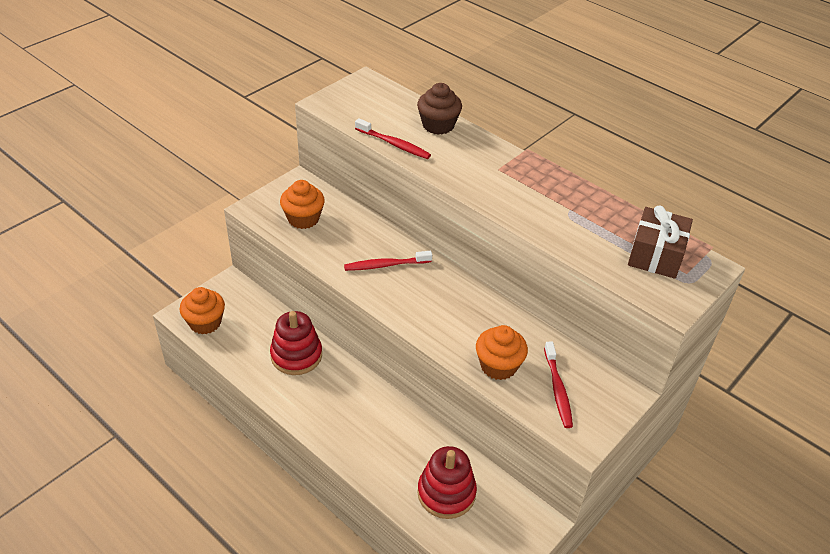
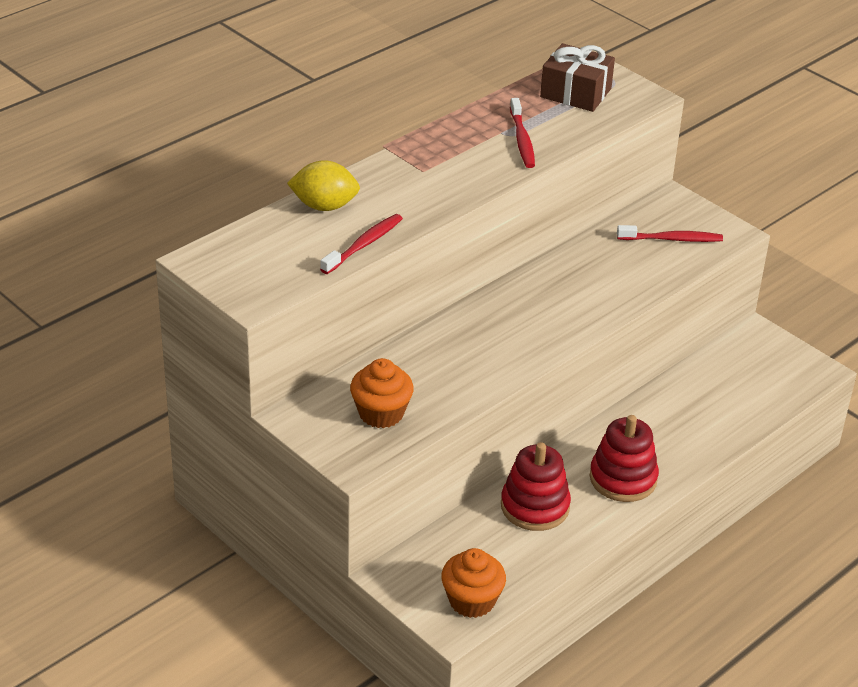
camera: 85 degrees left, 5 degrees down
red toothbrush [344,251,432,271] -> red toothbrush moved to [510,98,535,168]
brown cupcake [417,83,462,135] -> yellow lemon [287,160,360,211]
red stacking toy [417,446,477,519] -> red stacking toy moved to [590,415,659,502]
orange cupcake [476,325,528,380] -> none

